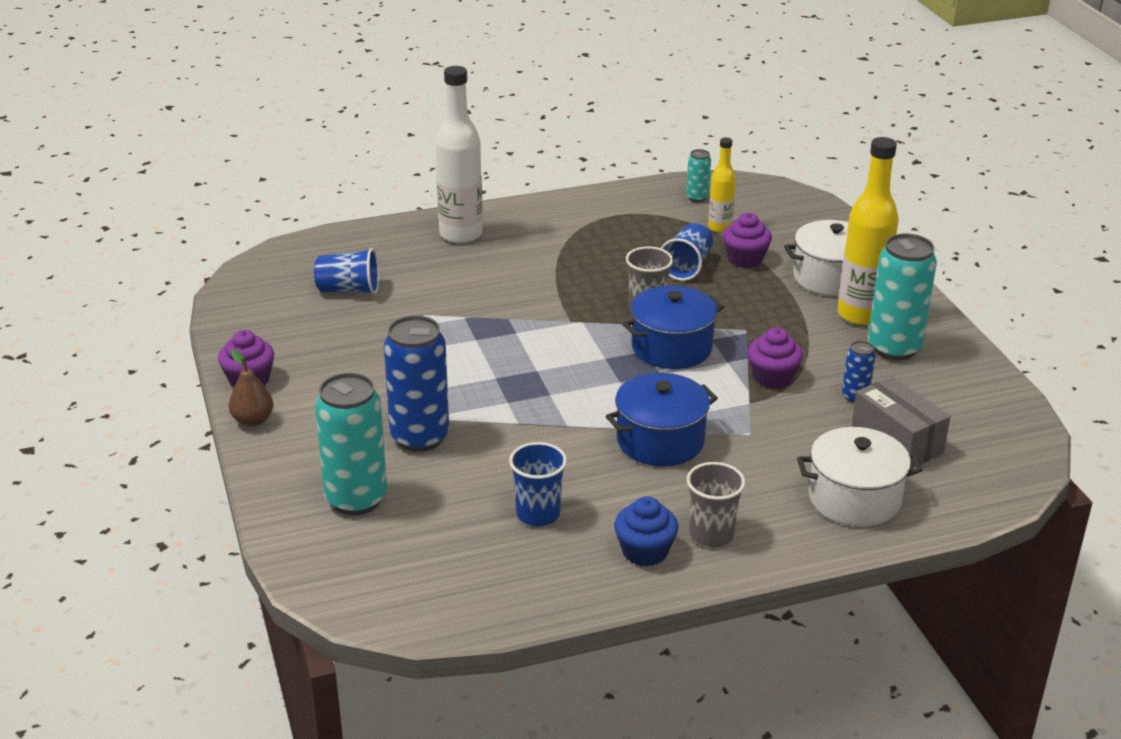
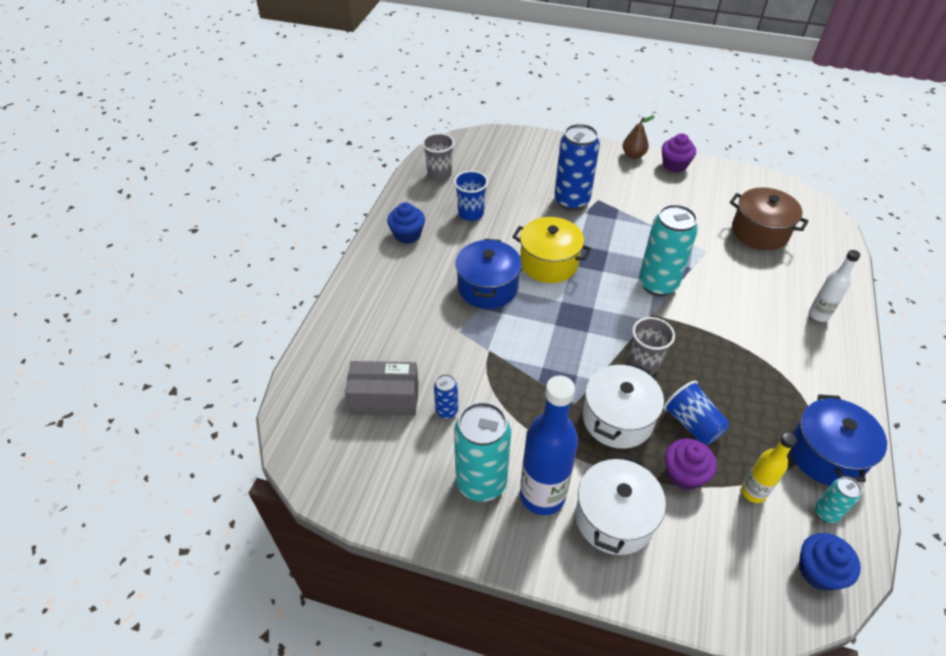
camera: 125 degrees right, 15 degrees up
blue cup [314,248,379,294] -> brown pot [730,187,809,250]
turquoise can [315,373,387,515] -> turquoise can moved to [639,204,698,296]
white bottle [436,66,483,244] -> white bottle [809,250,860,322], size x0.55
blue pot [623,285,724,369] -> blue pot moved to [790,394,887,486]
grey cup [687,462,745,547] -> grey cup moved to [422,133,454,181]
purple cupcake [748,328,803,389] -> none
white pot [797,427,923,527] -> white pot moved to [583,363,664,449]
yellow bottle [838,137,899,325] -> blue bottle [520,376,578,515]
none -> yellow pot [512,217,592,283]
none -> blue cupcake [799,533,861,591]

